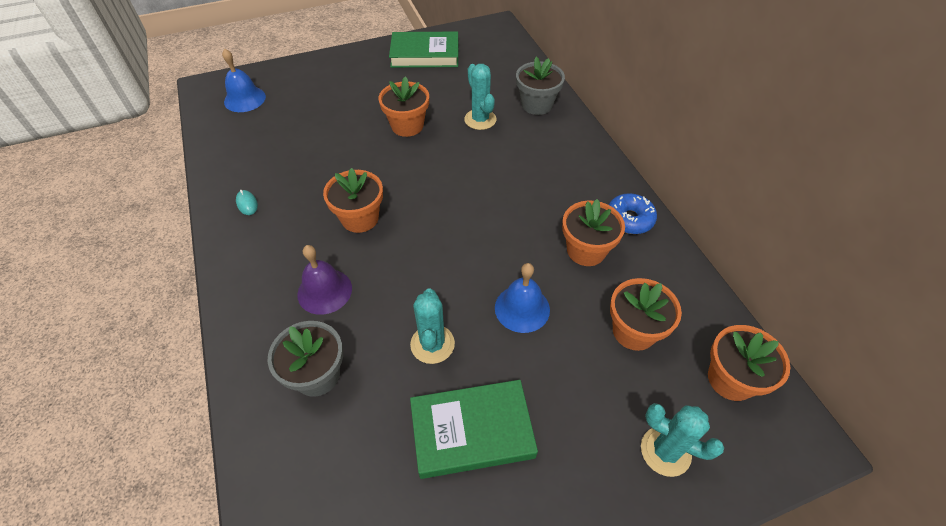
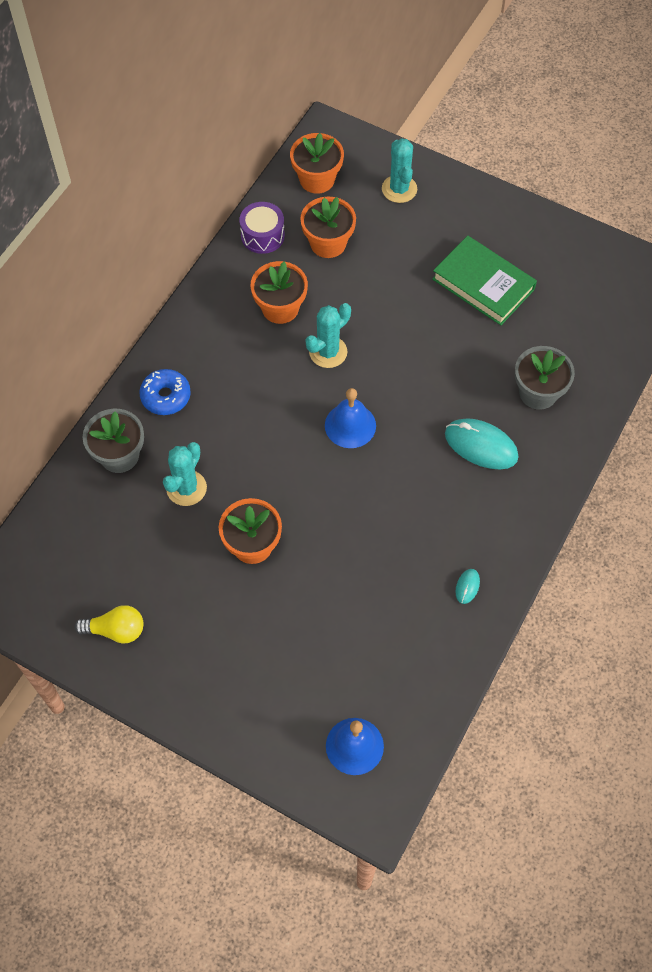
camera: 130 degrees left, 10 degrees up
purple bell [297,245,352,315] -> turquoise mouse [445,418,518,470]
orange flower pot [323,168,383,233] -> none
green book [389,32,458,68] -> yellow light bulb [75,605,144,643]
turquoise cactus [410,289,455,364] -> turquoise cactus moved to [305,303,351,368]
blue bell [495,263,550,333] -> blue bell moved to [325,388,376,448]
blue donut [608,193,657,234] -> blue donut moved to [139,369,191,415]
none -> purple drum [239,202,285,254]

